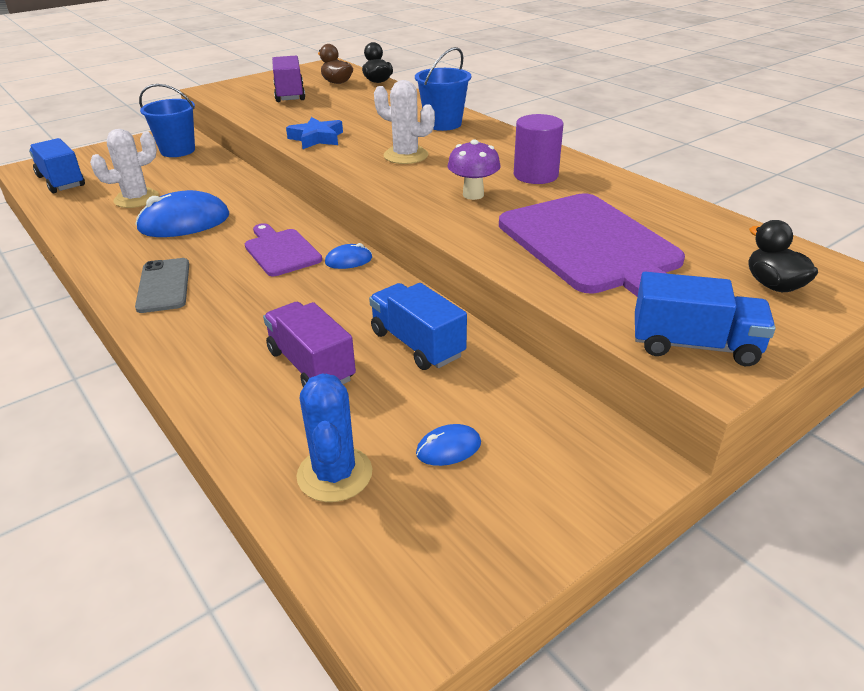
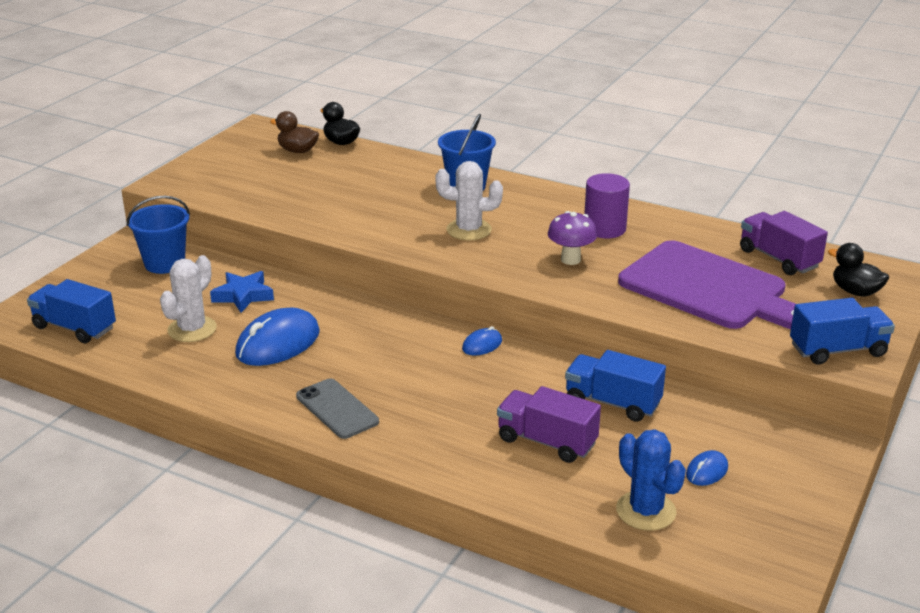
camera: 25 degrees left, 5 degrees down
purple cutting board [245,223,322,276] -> none
purple truck [272,56,306,102] -> purple truck moved to [740,211,828,275]
blue star [286,117,343,149] -> blue star moved to [210,271,274,313]

